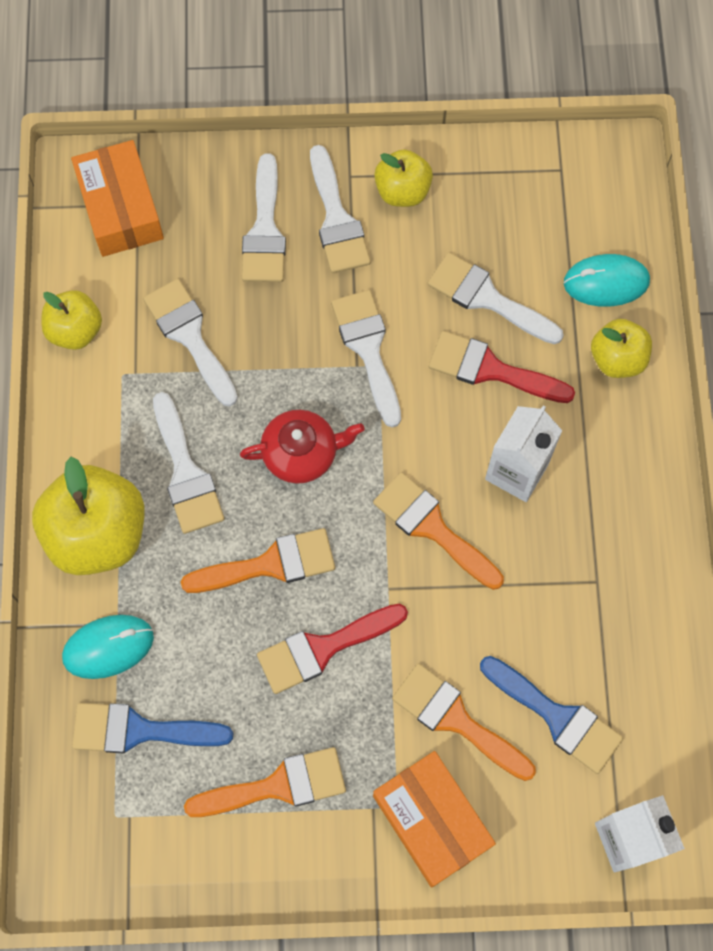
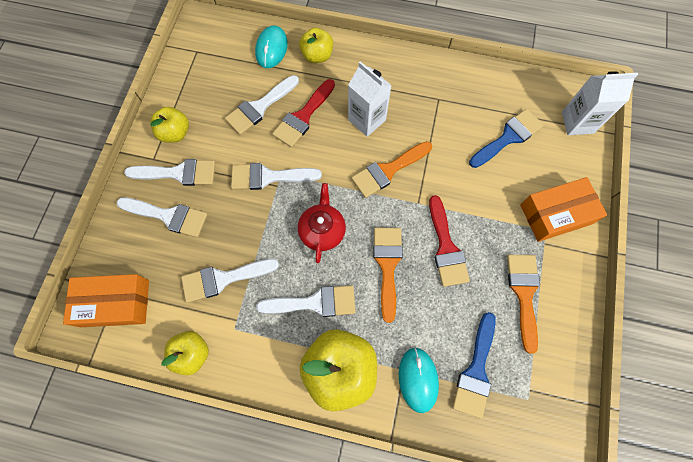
camera: 75 degrees left, 0 degrees up
orange brush [392,663,536,781] -> none

